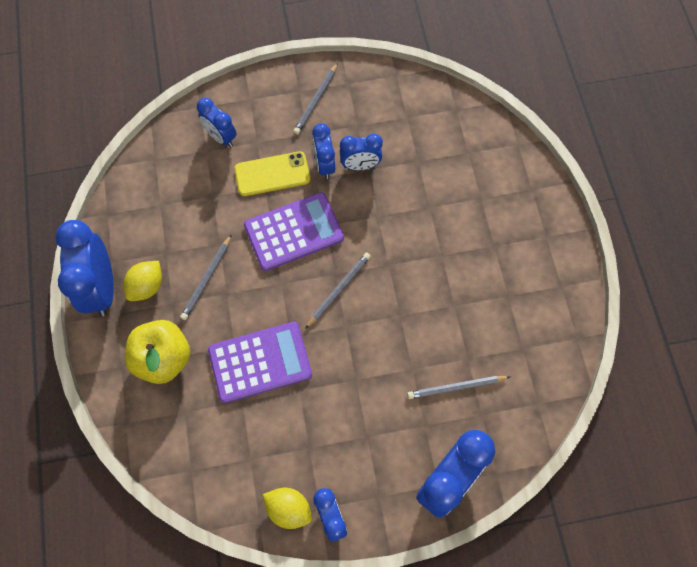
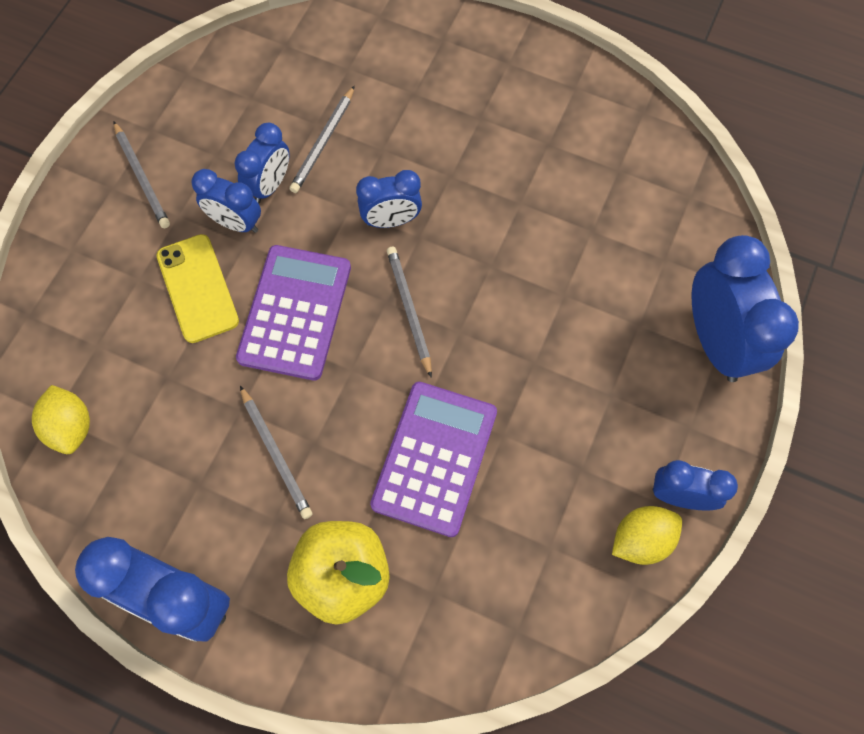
camera: 55 degrees left, 0 degrees up
yellow lemon [124,261,162,301] -> yellow lemon moved to [32,385,90,454]
blue clock [197,98,236,147] -> blue clock moved to [356,170,422,228]
yellow phone [234,151,310,196] -> yellow phone turned 45 degrees counterclockwise [156,234,239,343]
grey pencil [407,376,510,399] -> grey pencil moved to [289,85,355,193]

